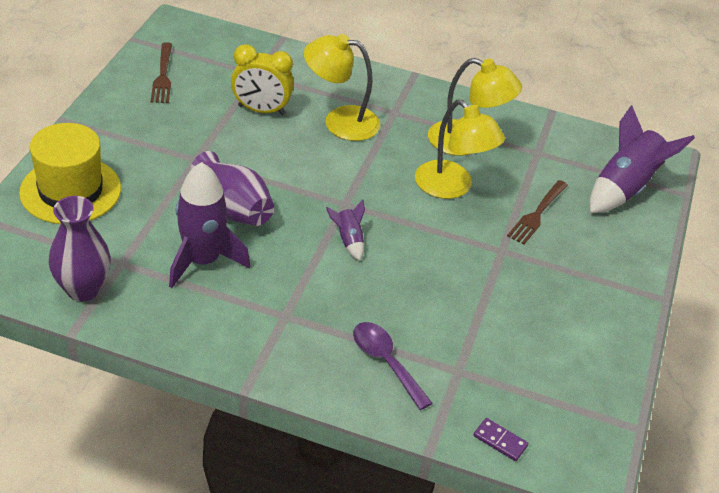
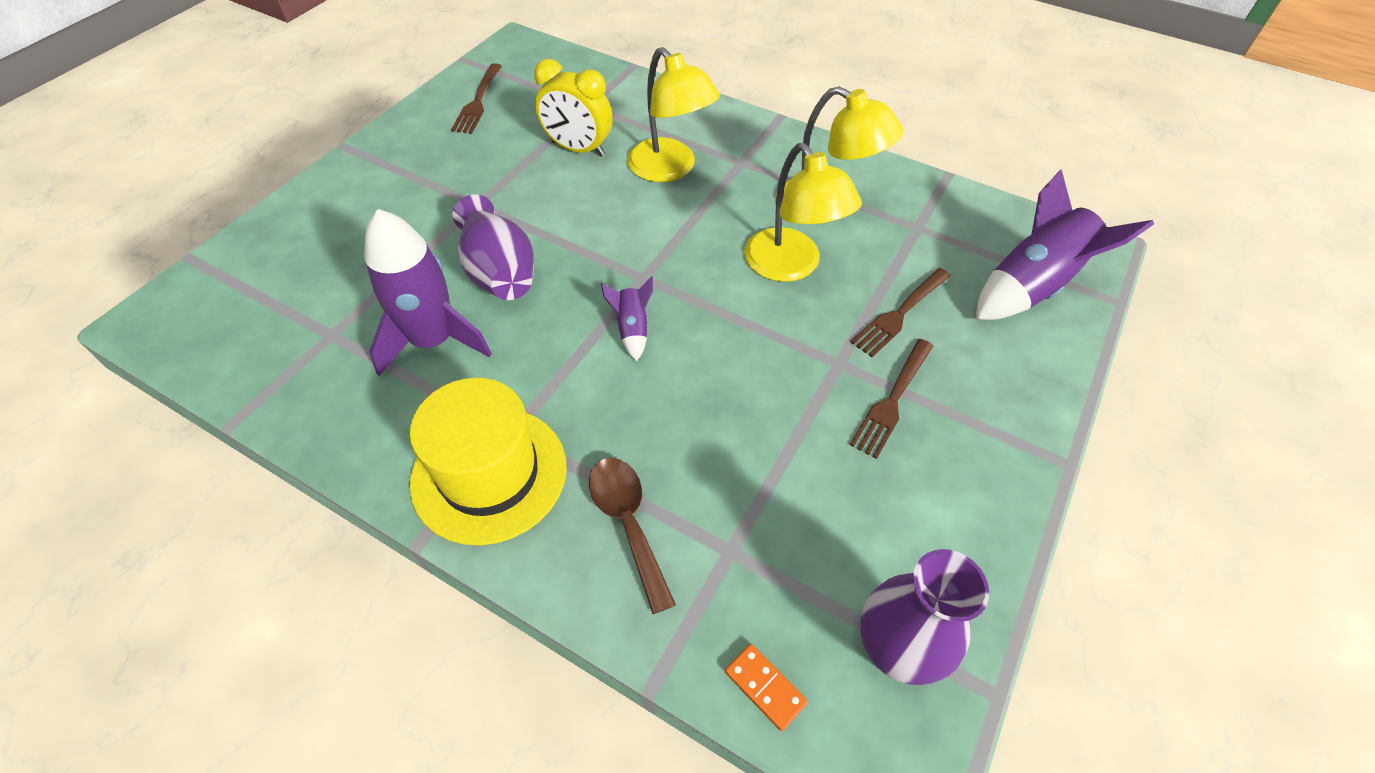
camera: 15 degrees right, 10 degrees up
yellow hat [19,123,121,224] -> yellow hat moved to [410,378,567,545]
purple vase [49,196,111,302] -> purple vase moved to [860,549,989,685]
yellow lamp [304,34,380,141] -> yellow lamp turned 150 degrees counterclockwise [627,47,720,182]
purple spoon [353,322,432,410] -> brown spoon [589,458,676,614]
purple domino [473,418,528,461] -> orange domino [725,644,808,731]
none -> brown fork [850,339,933,459]

